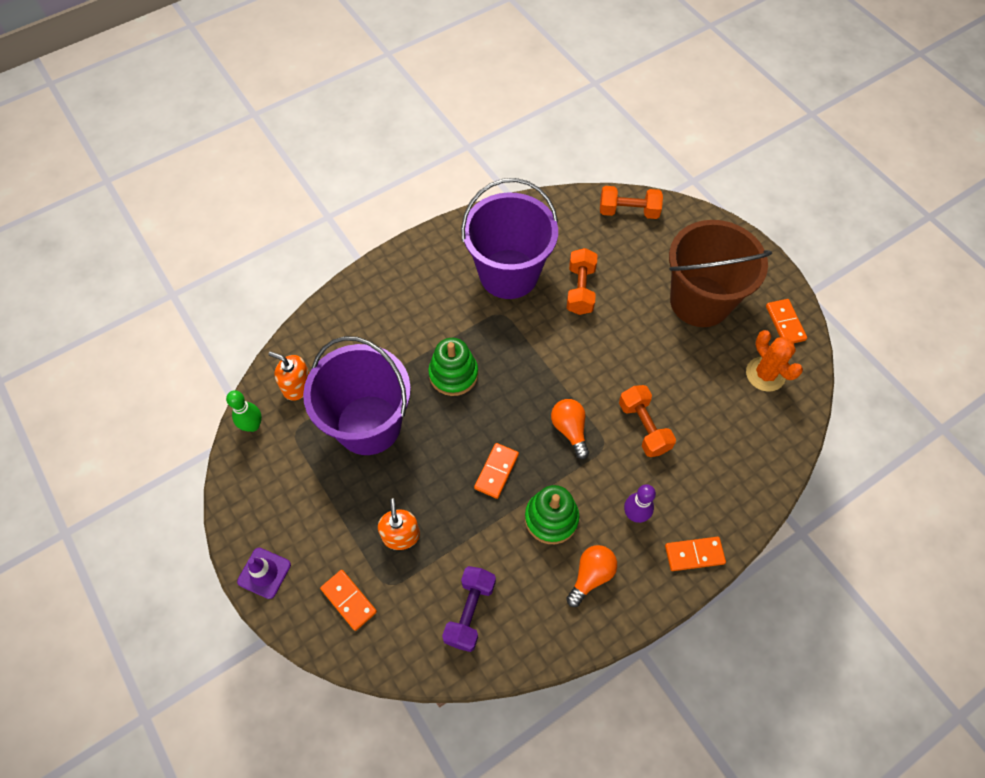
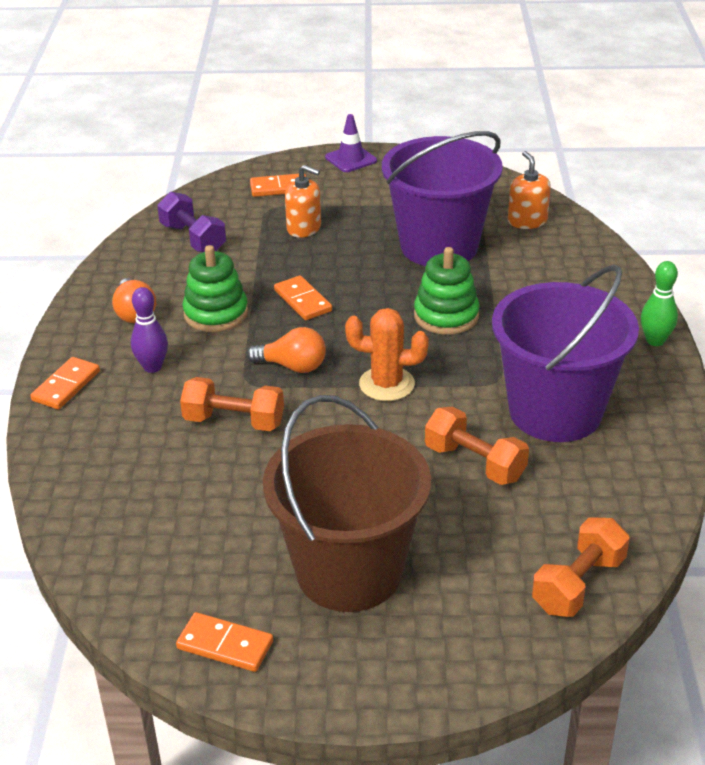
camera: 125 degrees right, 25 degrees down
green bowling pin [226,390,262,432] -> green bowling pin moved to [641,261,678,346]
orange soap dispenser [268,352,309,401] -> orange soap dispenser turned 75 degrees counterclockwise [508,151,551,229]
orange cactus [746,330,803,392] -> orange cactus moved to [345,308,429,401]

